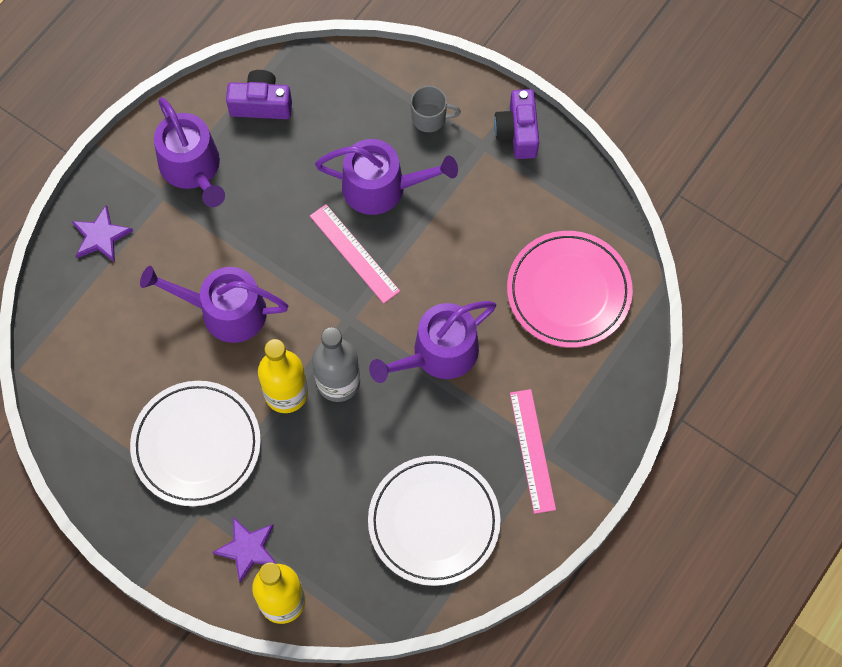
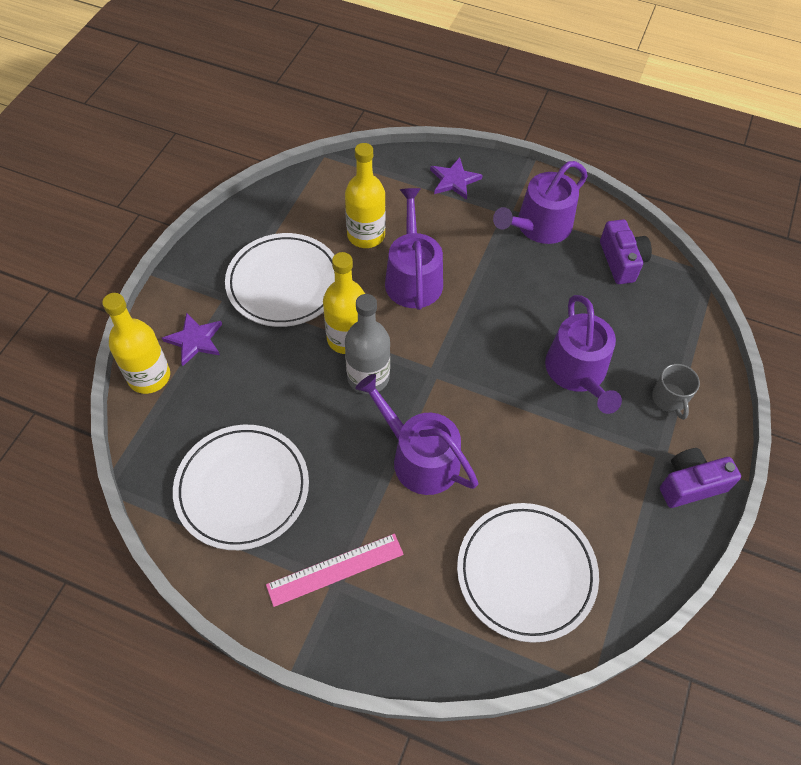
camera: 75 degrees right, 10 degrees down
pink ruler [310,204,400,304] -> none
pink plate [507,231,633,348] -> white plate [457,503,599,643]
none -> yellow bottle [345,143,386,248]

